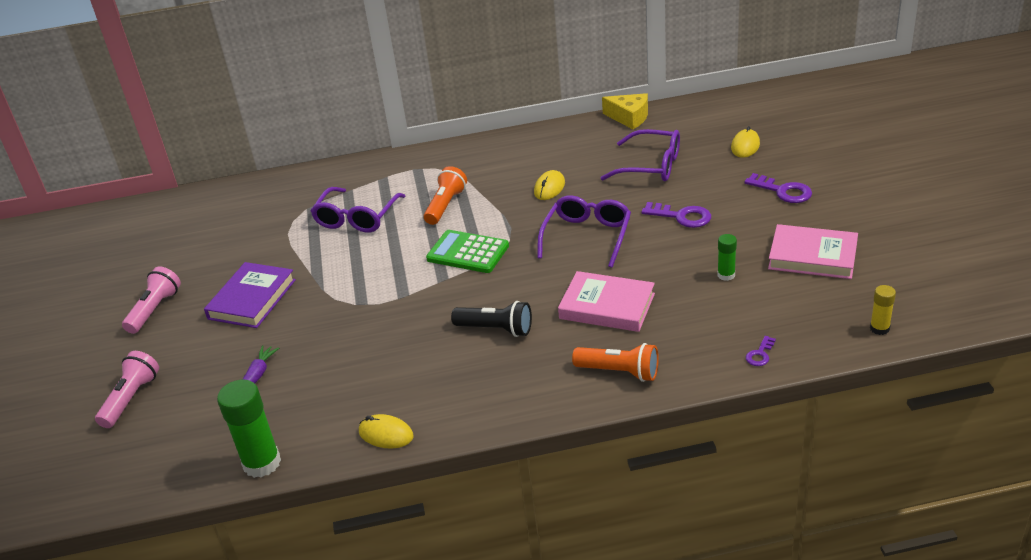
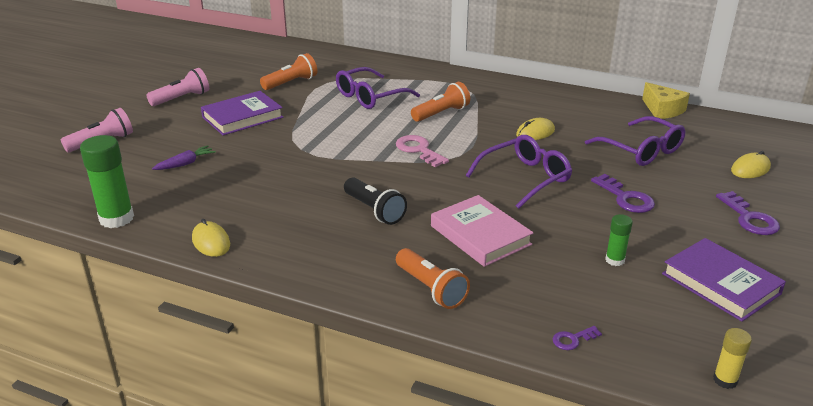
camera: 30 degrees right, 5 degrees down
green calculator [426,230,509,273] -> pink key [396,135,449,167]
pink book [768,224,858,279] -> purple book [662,238,786,322]
none -> orange flashlight [260,53,317,90]

